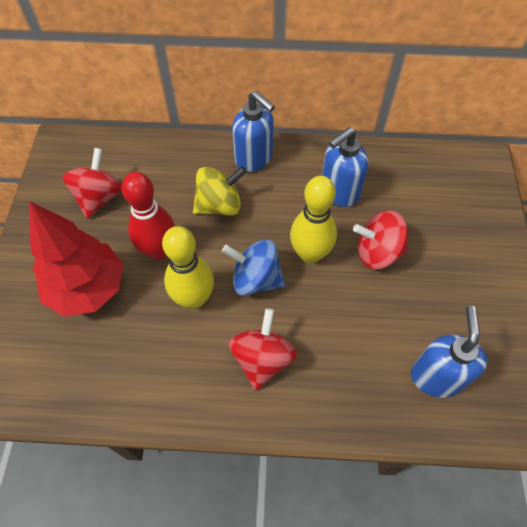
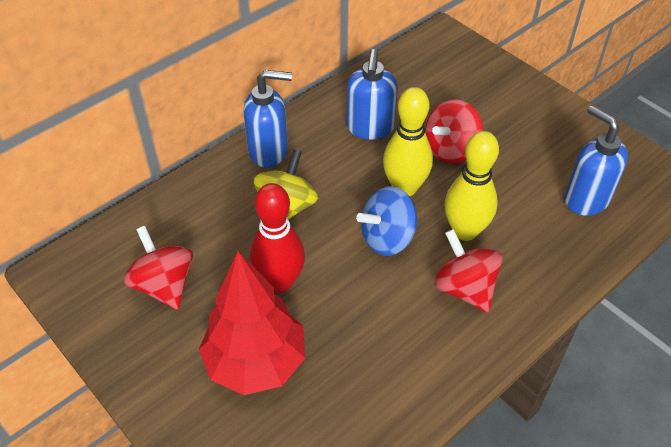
camera: 45 degrees left, 10 degrees down
yellow bowling pin [162,226,214,309] -> yellow bowling pin moved to [444,131,499,241]

